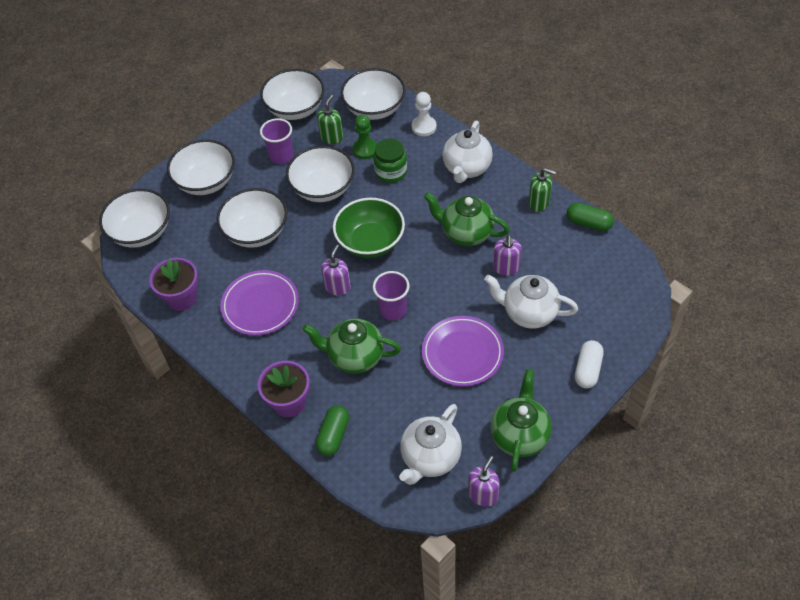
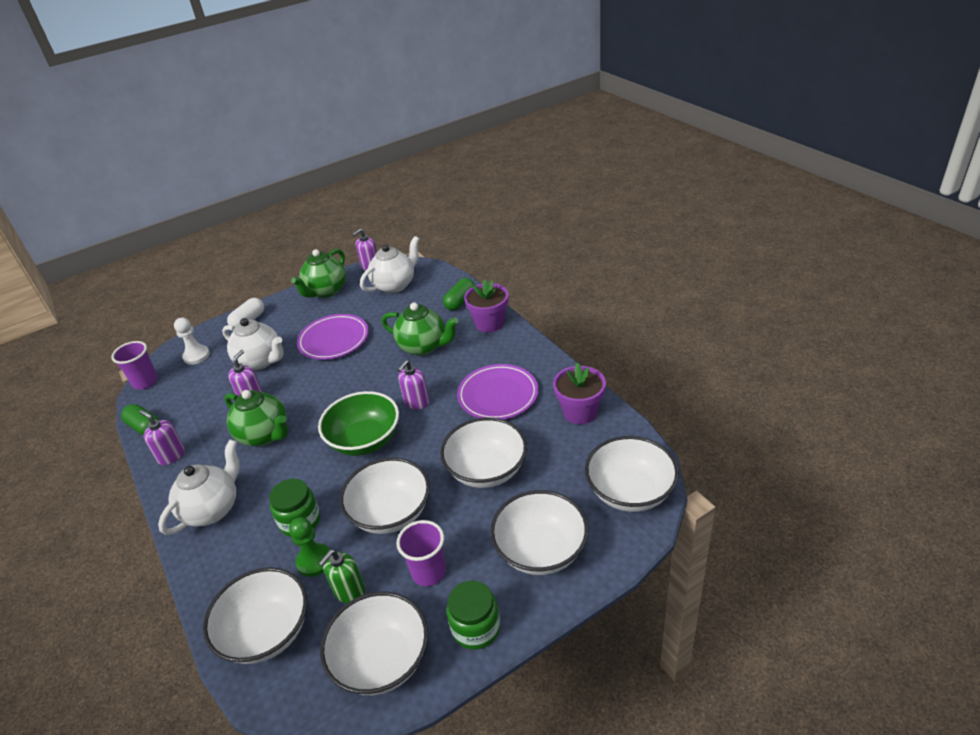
camera: 165 degrees left, 15 degrees down
purple cup [373,271,409,320] -> purple cup moved to [111,341,158,389]
white pawn [412,92,437,136] -> white pawn moved to [174,318,210,365]
green soap dispenser [529,168,556,212] -> purple soap dispenser [139,410,185,465]
none -> green jar [447,581,500,650]

